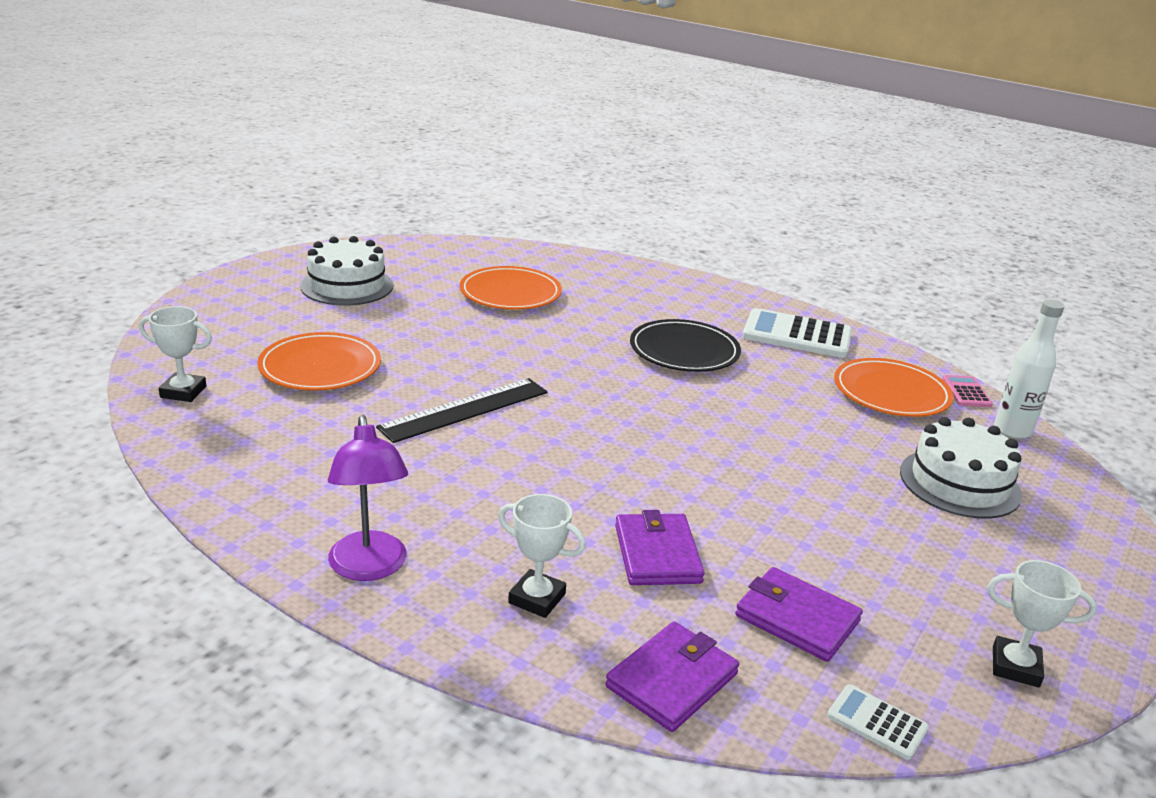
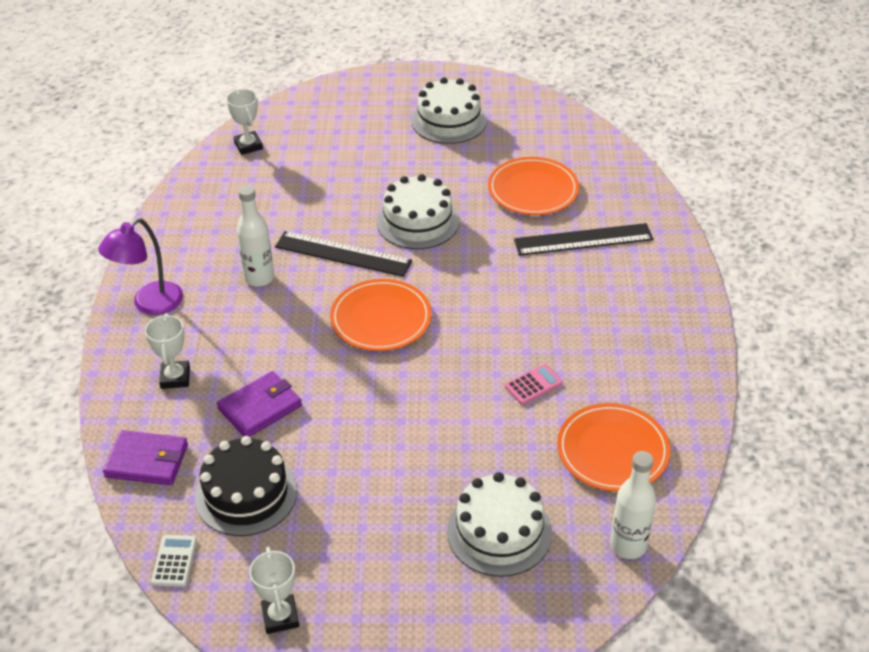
camera: 60 degrees right, 15 degrees up
orange plate [257,332,381,391] -> orange plate moved to [330,279,432,351]
black plate [630,319,741,372] -> none
purple wallet [735,567,863,662] -> black cake [195,436,297,536]
white calculator [742,308,852,358] -> none
pink calculator [942,375,993,407] -> pink calculator moved to [505,364,563,405]
none -> white bottle [237,185,274,287]
none -> white cake [377,174,459,249]
none -> black ruler [514,223,653,256]

